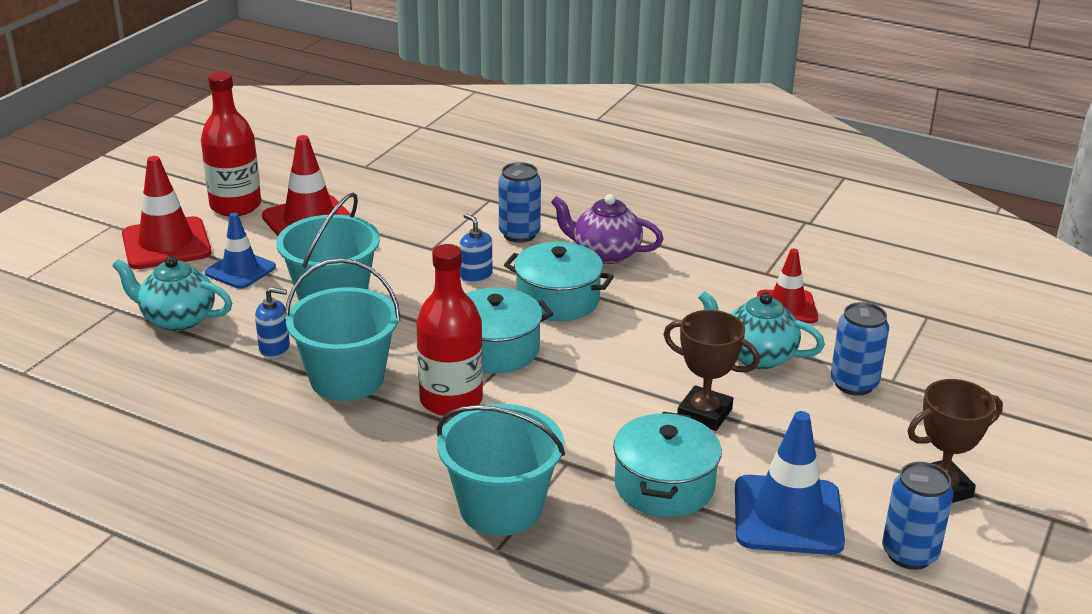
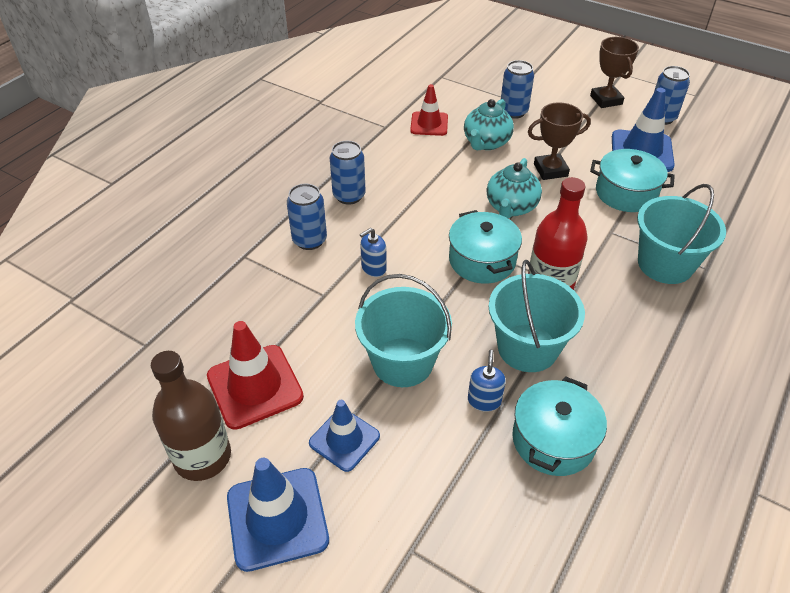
camera: 85 degrees left, 15 degrees up
turquoise teapot [112,256,232,331] -> turquoise teapot moved to [487,158,542,218]
red traffic cone [122,156,211,269] -> blue traffic cone [227,458,329,572]
red bottle [201,71,261,216] -> brown bottle [151,351,231,481]
turquoise pot [504,242,614,321] -> turquoise pot moved to [512,376,607,476]
purple teapot [551,194,663,264] -> blue can [330,141,365,204]
brown trophy [663,310,760,431] -> brown trophy turned 45 degrees clockwise [528,102,591,180]

